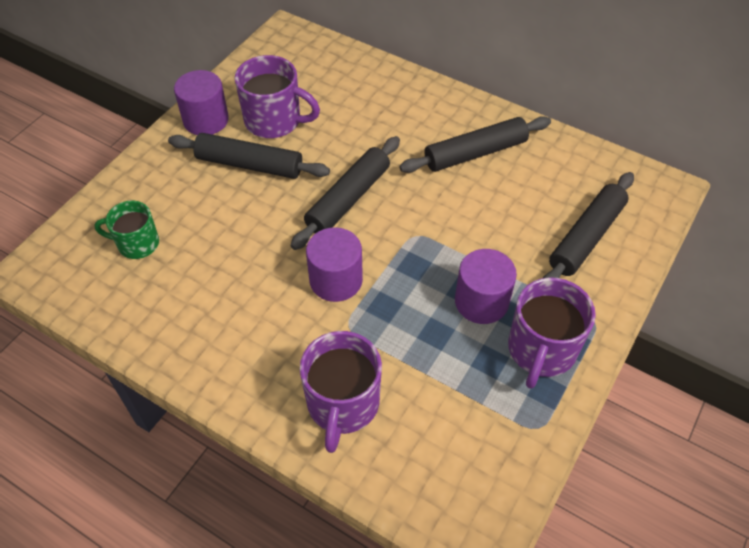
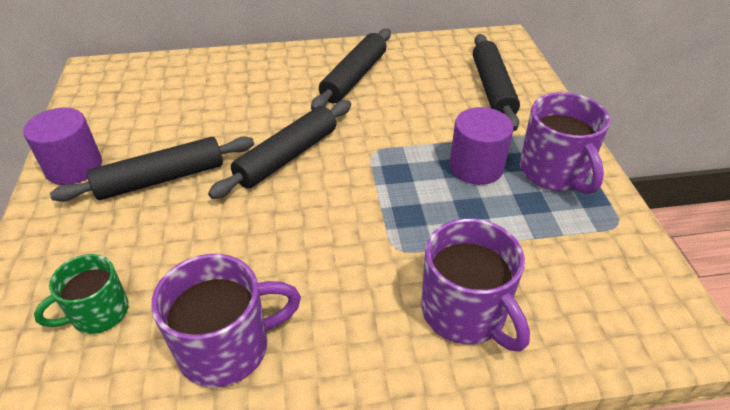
camera: 40 degrees left, 10 degrees down
purple mug [235,55,320,138] -> purple mug moved to [151,254,301,388]
black rolling pin [290,136,400,250] -> black rolling pin turned 45 degrees clockwise [208,100,351,199]
purple cylinder [306,227,363,302] -> none

